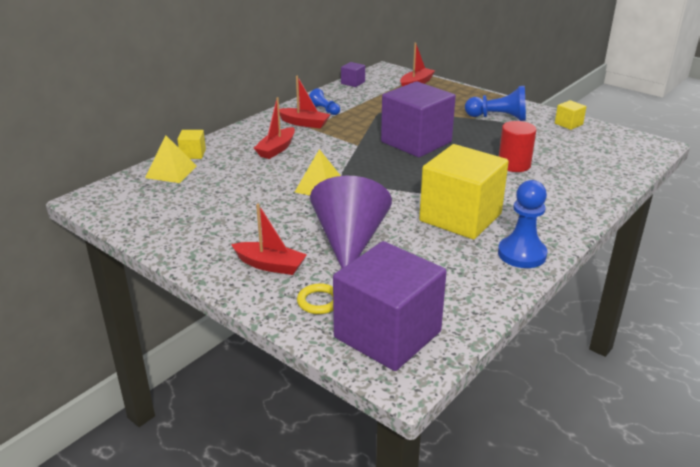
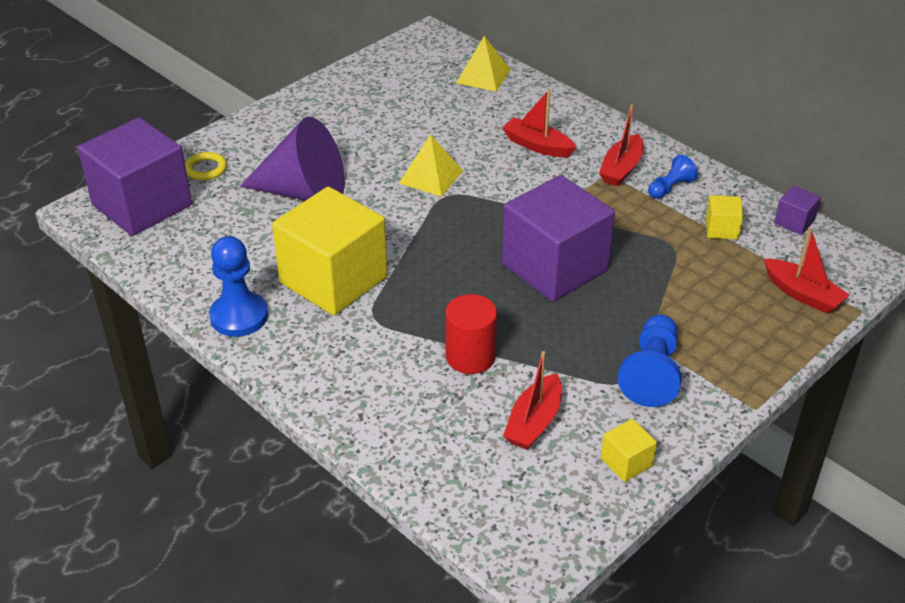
camera: 95 degrees right, 10 degrees up
yellow cube [177,130,206,159] -> yellow cube moved to [705,195,743,239]
red boat [231,204,307,275] -> red boat moved to [503,351,562,450]

